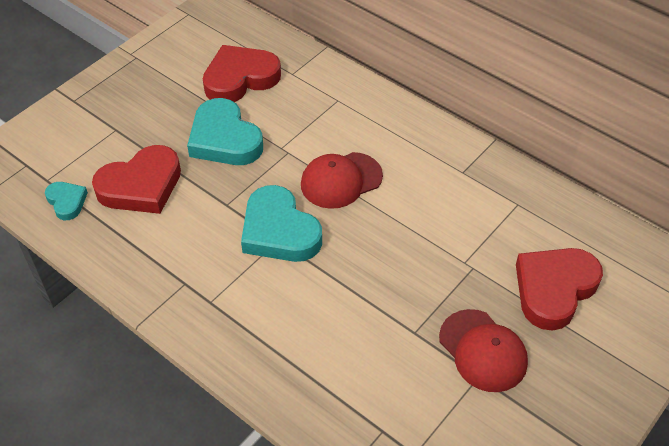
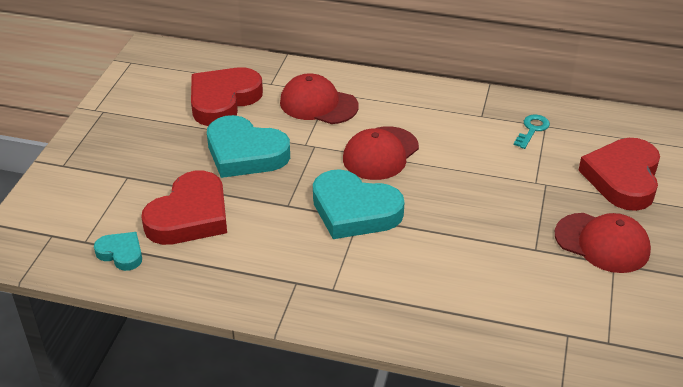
camera: 25 degrees left, 10 degrees down
none -> red cap [280,73,359,124]
none -> turquoise key [514,115,550,149]

